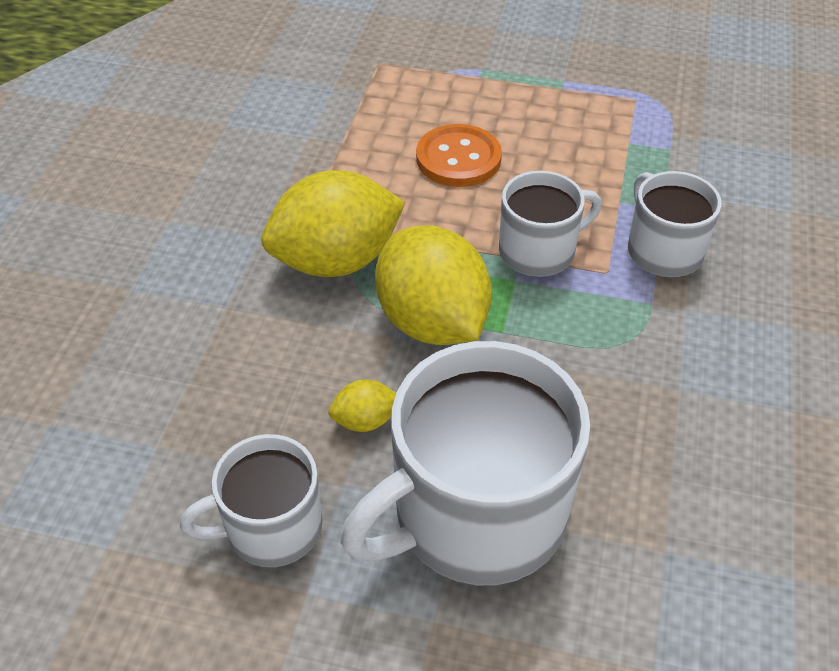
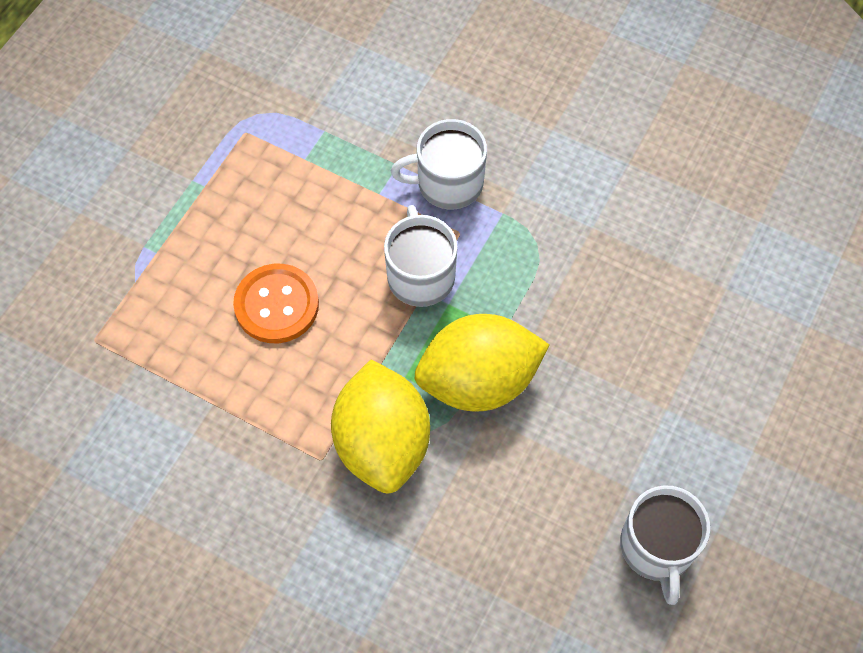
camera: 75 degrees left, 15 degrees up
yellow lemon [328,379,396,432] -> none
white mug [341,341,591,585] -> none

